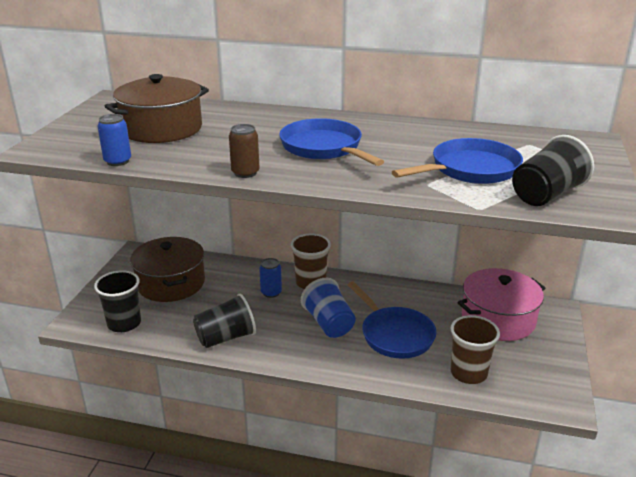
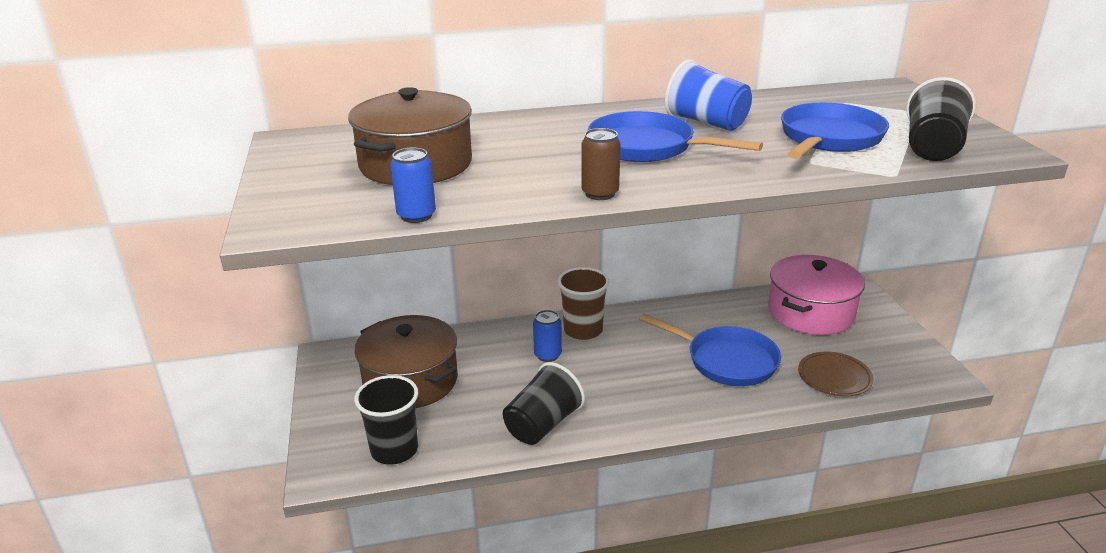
camera: 25 degrees left, 0 degrees up
blue cup [301,278,356,338] -> blue cup moved to [665,60,752,131]
brown cup [450,315,500,384] -> brown plate [798,352,874,396]

